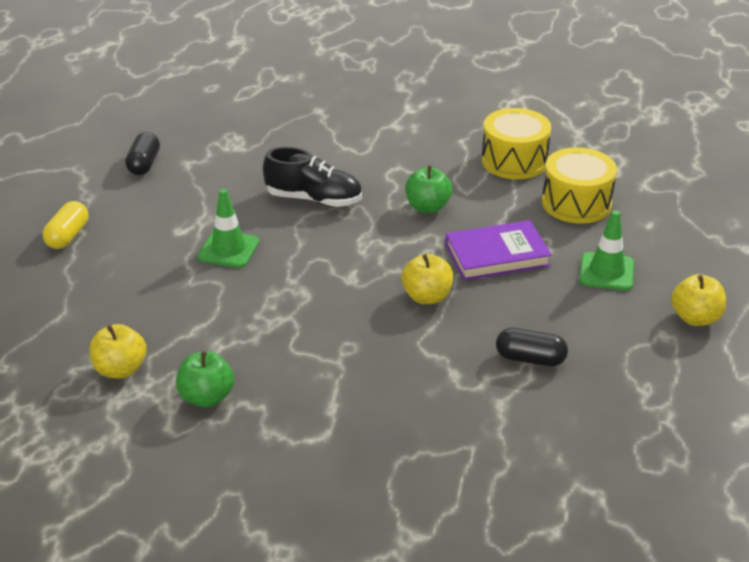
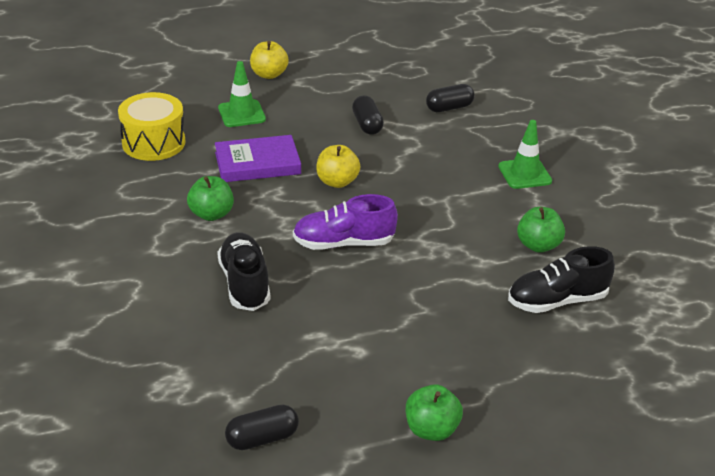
camera: 120 degrees left, 0 degrees up
yellow capsule [43,201,88,249] -> green apple [406,384,463,441]
yellow apple [90,324,147,378] -> black shoe [508,246,615,313]
green traffic cone [198,189,259,268] -> green traffic cone moved to [498,120,552,189]
purple book [445,220,552,281] -> purple book turned 60 degrees counterclockwise [215,135,301,182]
yellow drum [481,108,551,179] -> none
none -> purple shoe [293,194,398,250]
none -> black capsule [426,84,475,112]

